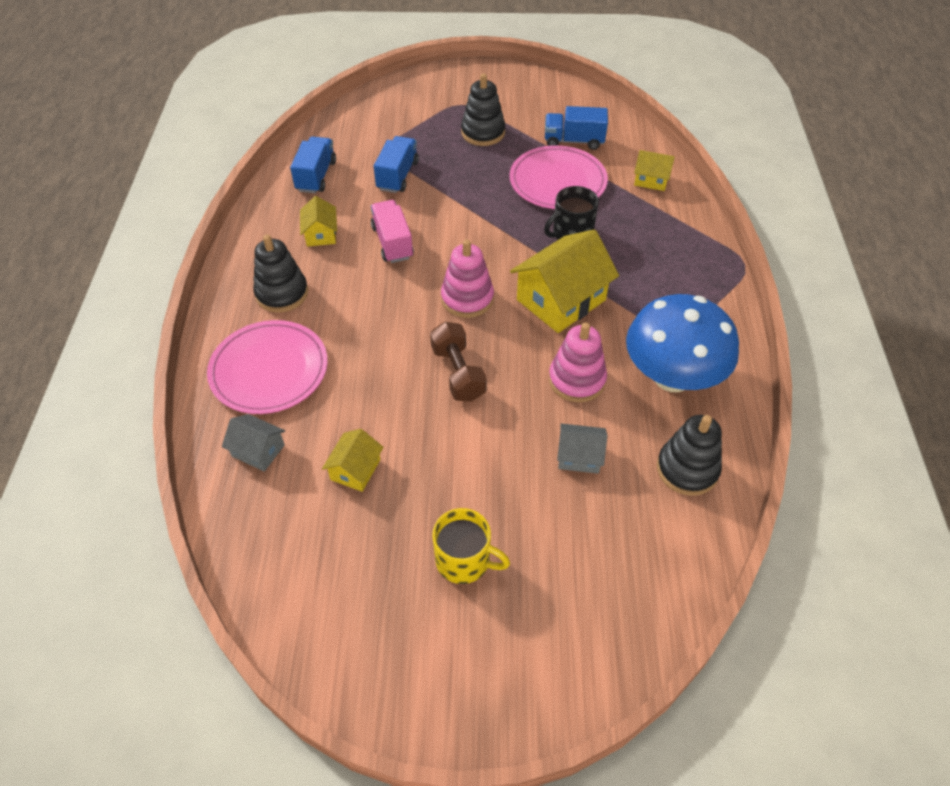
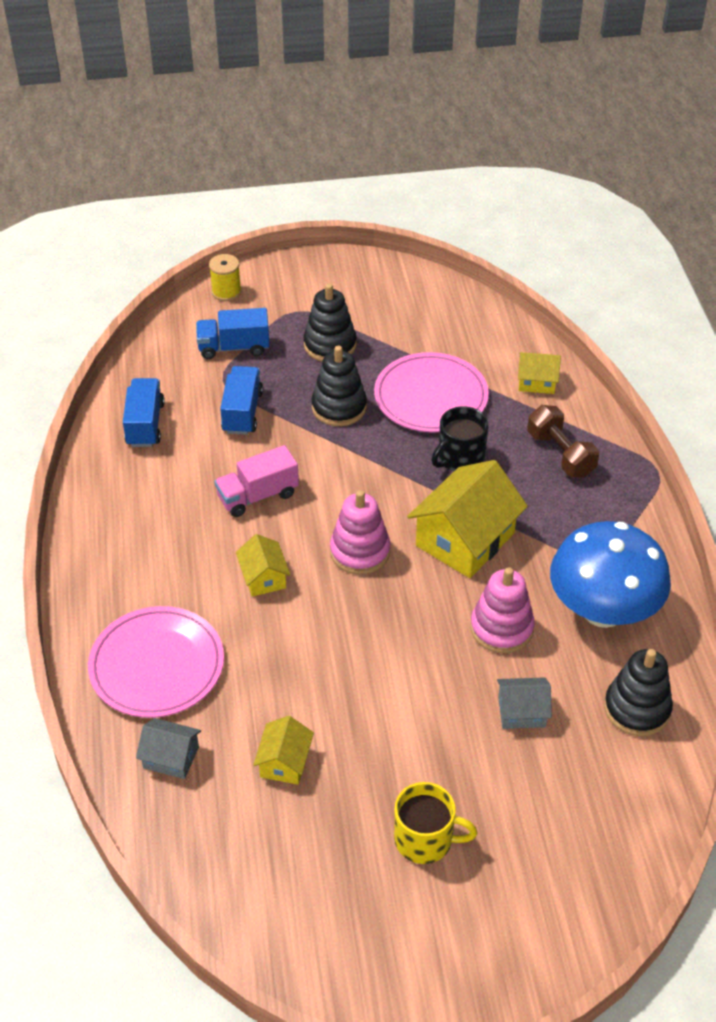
camera: 10 degrees left, 5 degrees down
black stacking toy [253,234,308,313] -> black stacking toy moved to [311,346,367,426]
yellow house [300,196,337,247] -> yellow house moved to [236,534,290,597]
pink truck [371,200,414,263] -> pink truck turned 90 degrees counterclockwise [214,445,299,517]
brown dumbbell [430,322,487,402] -> brown dumbbell moved to [527,405,599,478]
blue truck [545,106,608,150] -> blue truck moved to [196,308,270,359]
none -> yellow spool [209,254,241,301]

